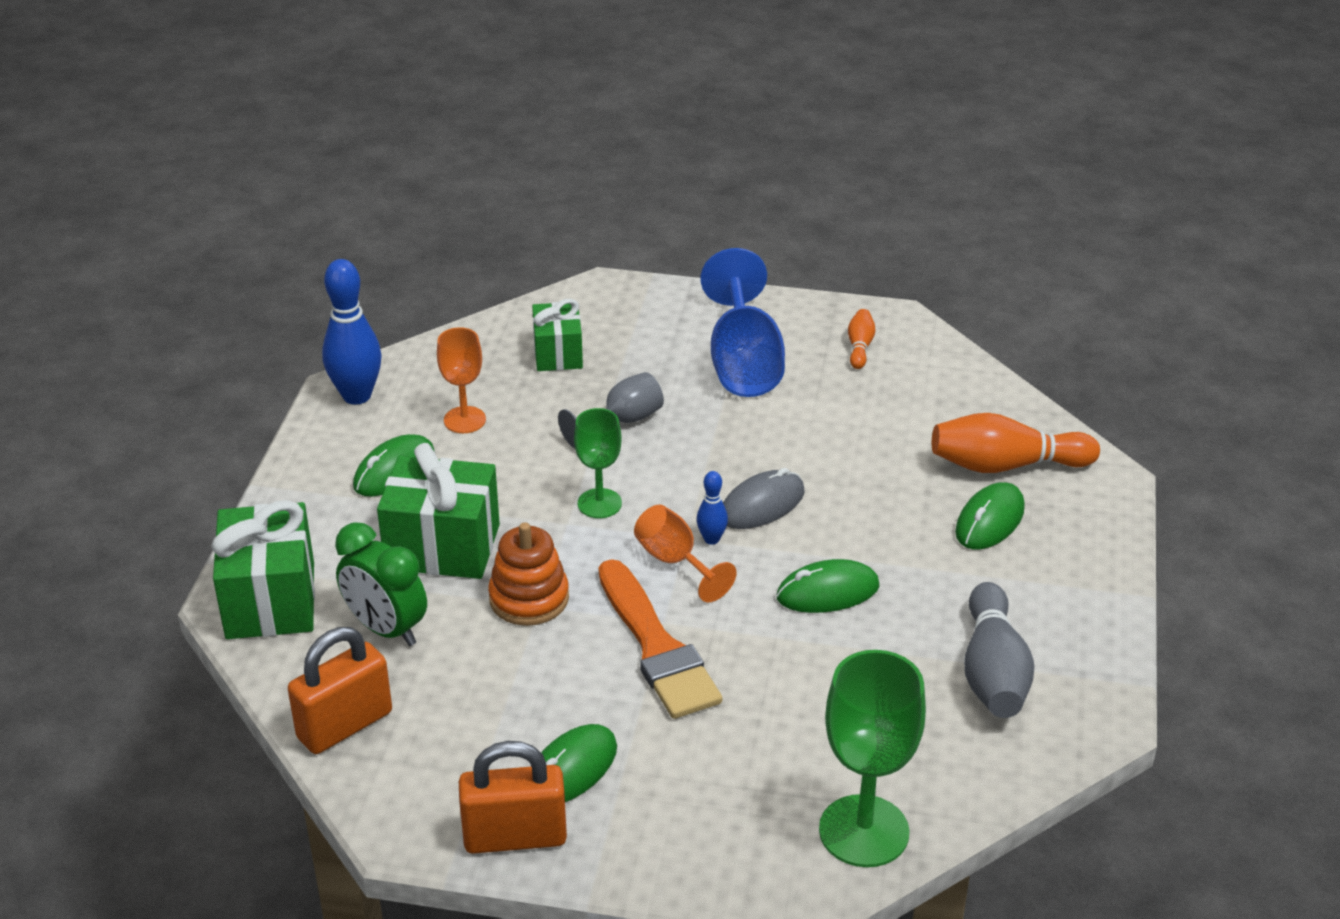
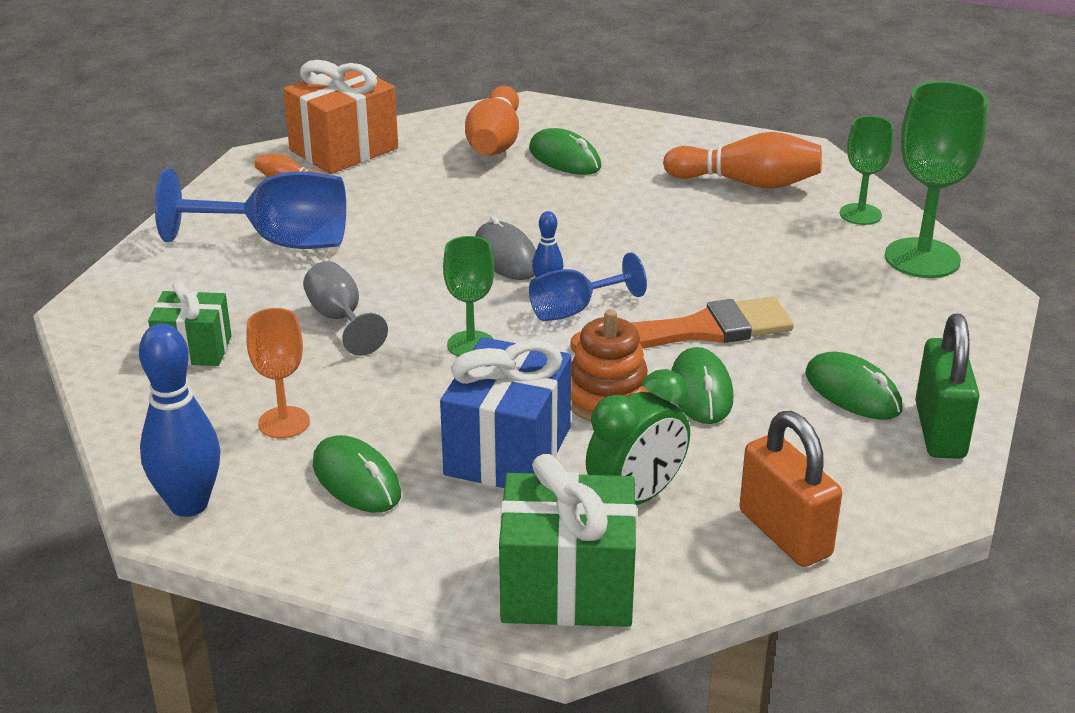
camera: 80 degrees left, 5 degrees down
green gift [377,443,500,579] -> blue gift [440,337,571,488]
orange padlock [459,741,567,854] -> green padlock [915,314,979,459]
orange goblet [634,505,737,602] -> blue goblet [529,252,647,321]
green mouse [776,559,880,613] -> green mouse moved to [671,347,734,424]
grey bowling pin [964,582,1034,718] -> orange bowling pin [663,132,822,189]
none -> orange gift [283,60,398,174]
none -> green goblet [840,116,894,225]

